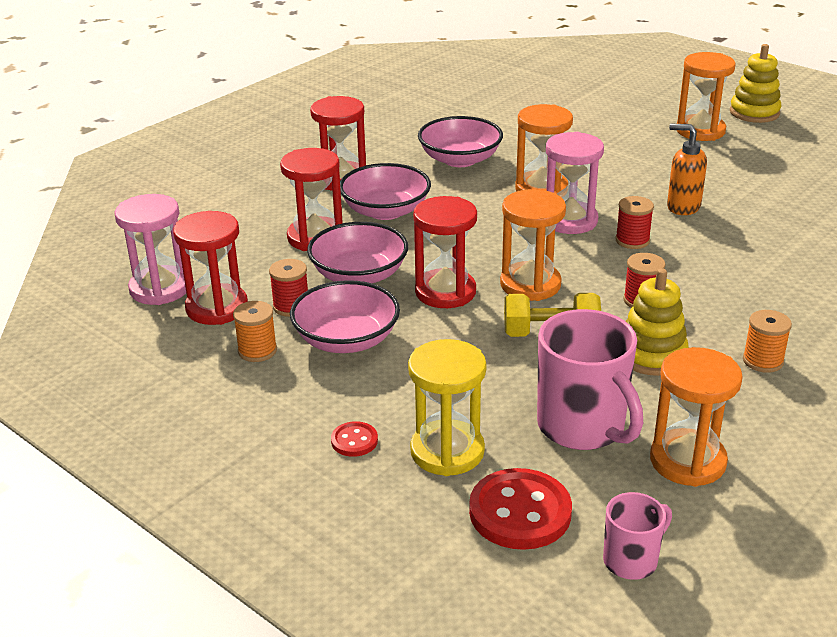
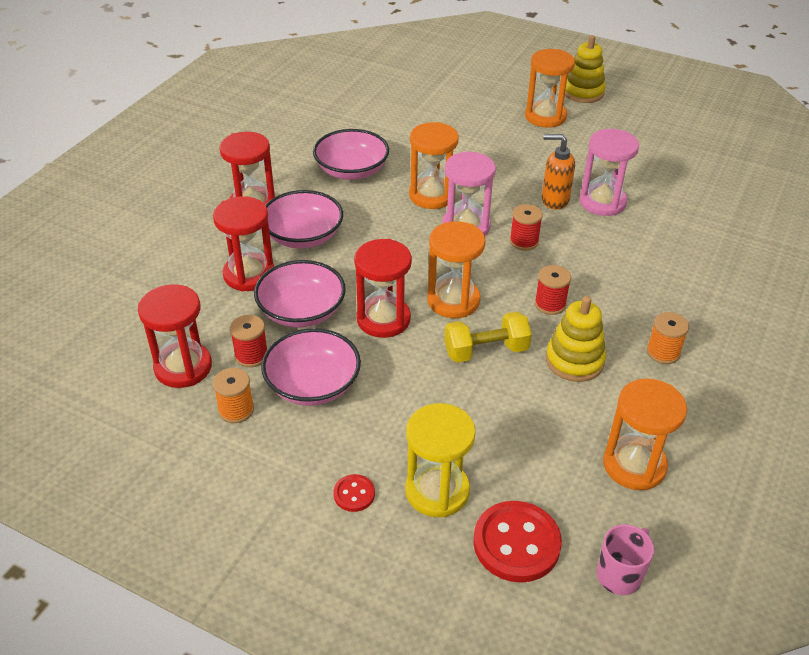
camera: 15 degrees left, 10 degrees up
pink hourglass [114,194,186,305] -> pink hourglass moved to [579,129,639,216]
pink mug [537,309,643,450] -> none

